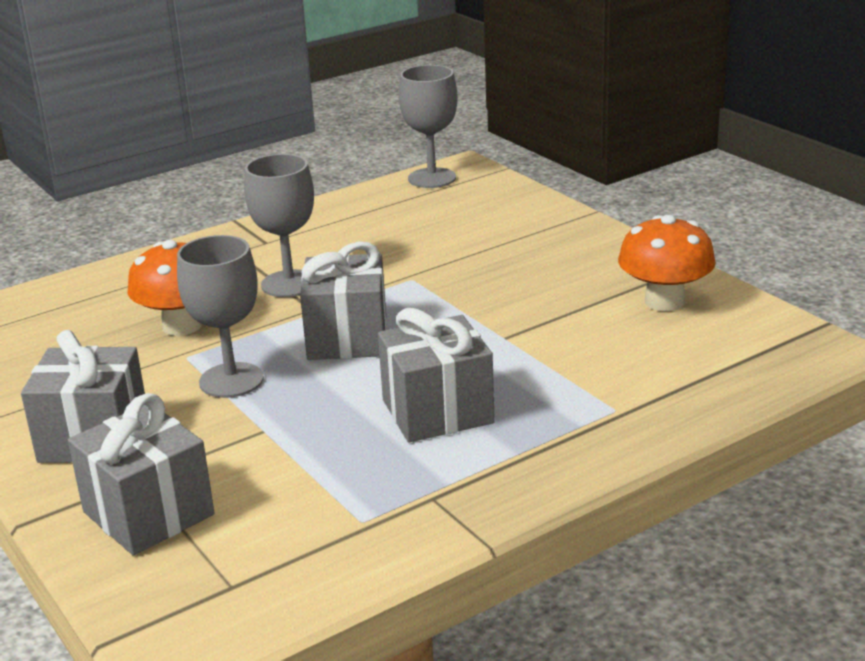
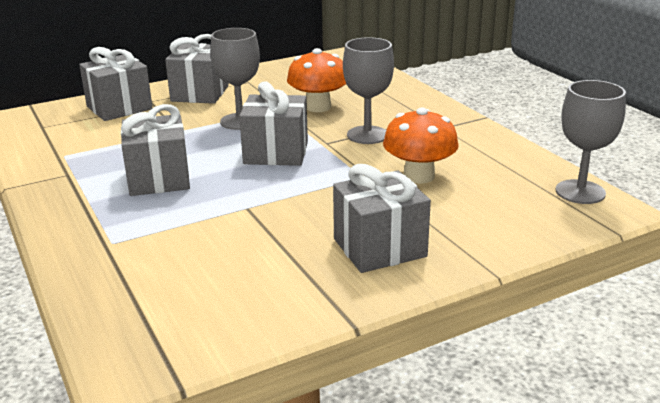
camera: 95 degrees right, 0 degrees up
orange mushroom [618,215,716,311] -> orange mushroom moved to [383,107,459,184]
none -> grey gift [333,164,431,273]

